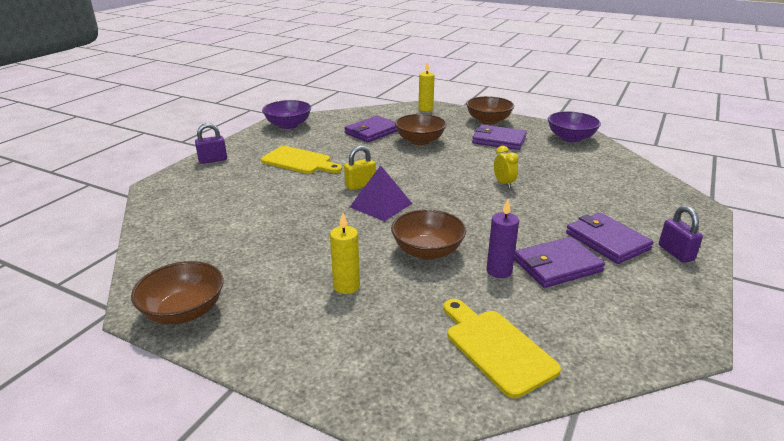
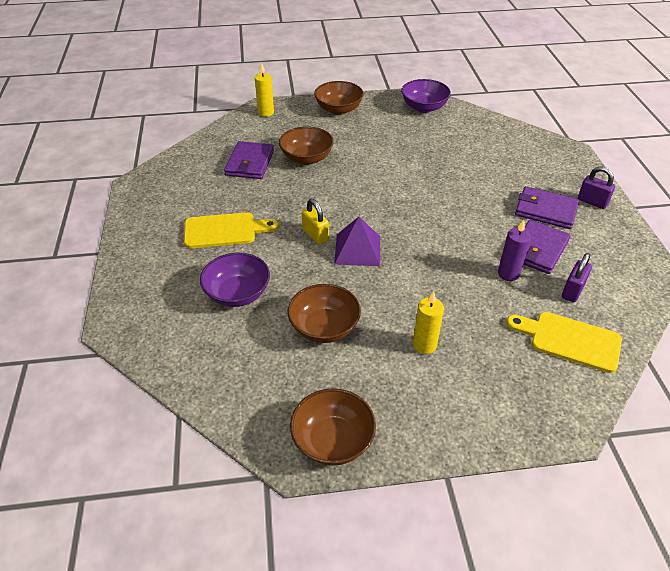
camera: 35 degrees left, 15 degrees up
purple padlock [195,123,227,164] -> purple padlock moved to [562,253,592,302]
purple bowl [262,100,311,129] -> purple bowl moved to [200,252,270,307]
yellow padlock [344,146,376,190] -> yellow padlock turned 60 degrees counterclockwise [302,199,329,245]
brown bowl [391,209,466,260] -> brown bowl moved to [288,284,361,343]
purple wallet [472,125,527,150] -> none
yellow clock [494,146,519,188] -> none

